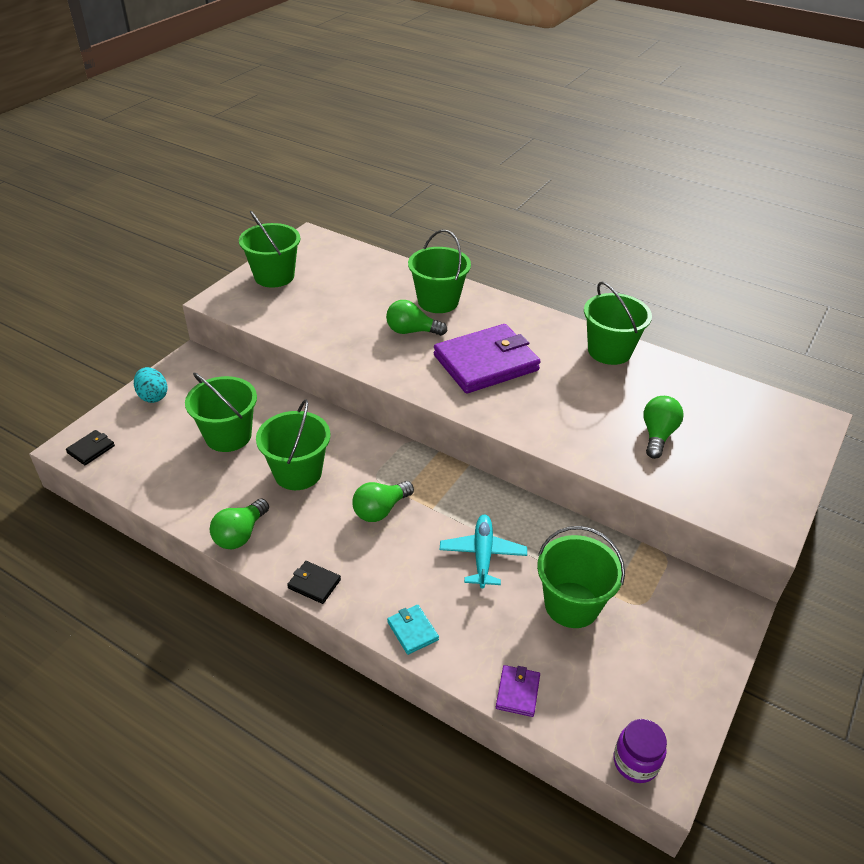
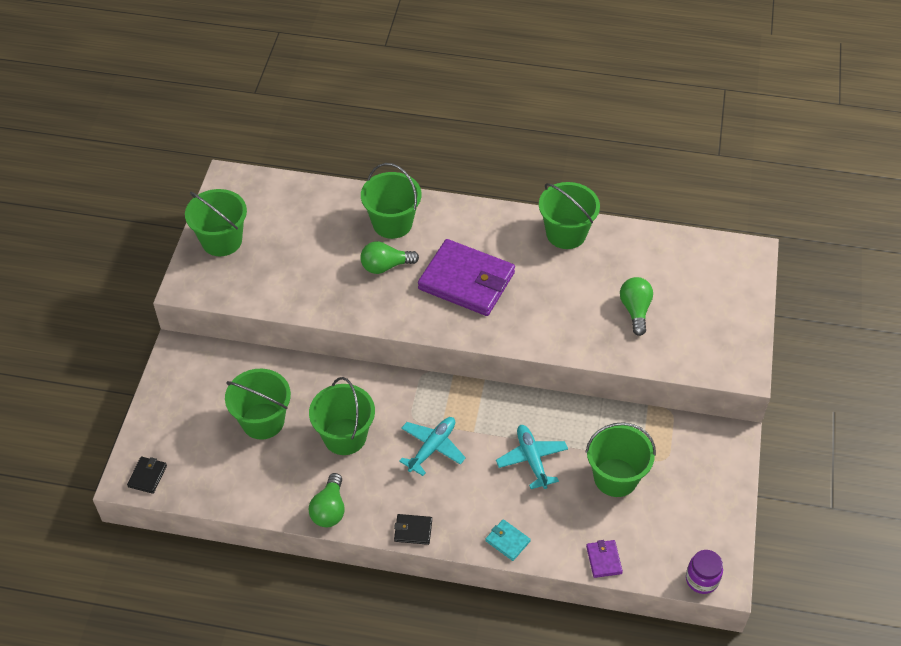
camera: 20 degrees left, 10 degrees up
turquoise egg [134,367,168,403] -> none
green light bulb [352,481,414,522] -> turquoise plane [399,417,466,476]
purple wallet [434,324,541,394] -> purple wallet turned 75 degrees clockwise [418,239,515,316]

